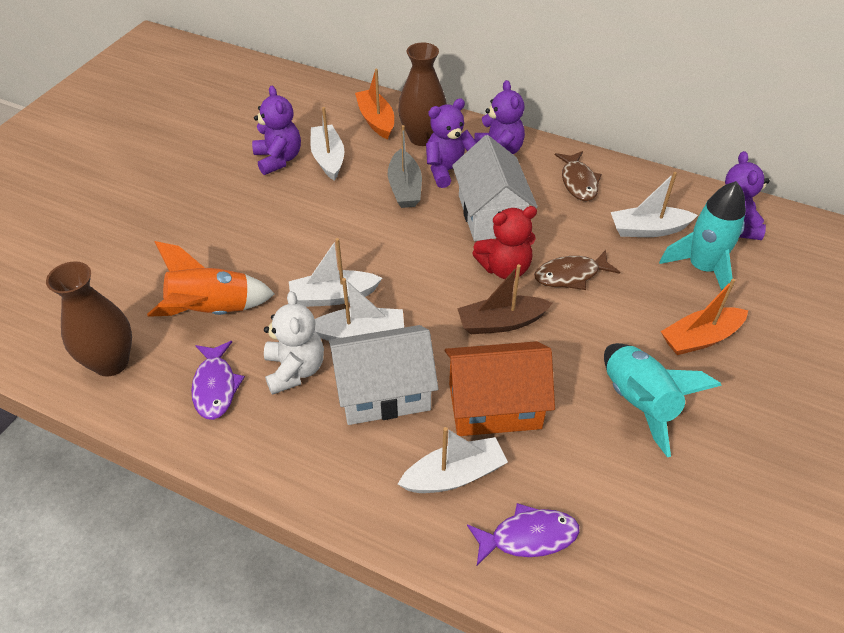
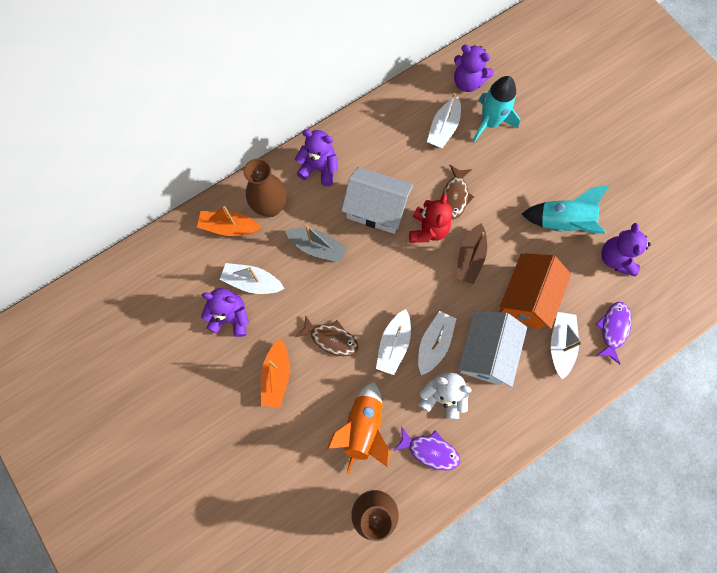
camera: 60 degrees left, 25 degrees up
purple teddy bear [426,98,476,188] -> purple teddy bear moved to [601,223,651,276]
brown fish [555,151,602,201] -> brown fish moved to [296,315,358,356]
orange boat [660,279,748,355] -> orange boat moved to [261,338,290,408]

